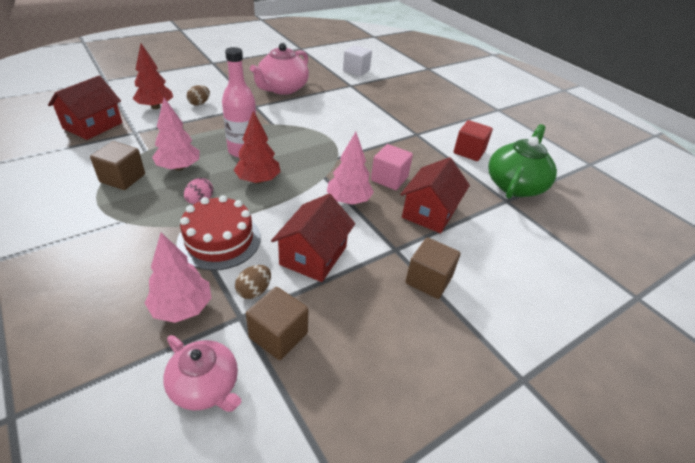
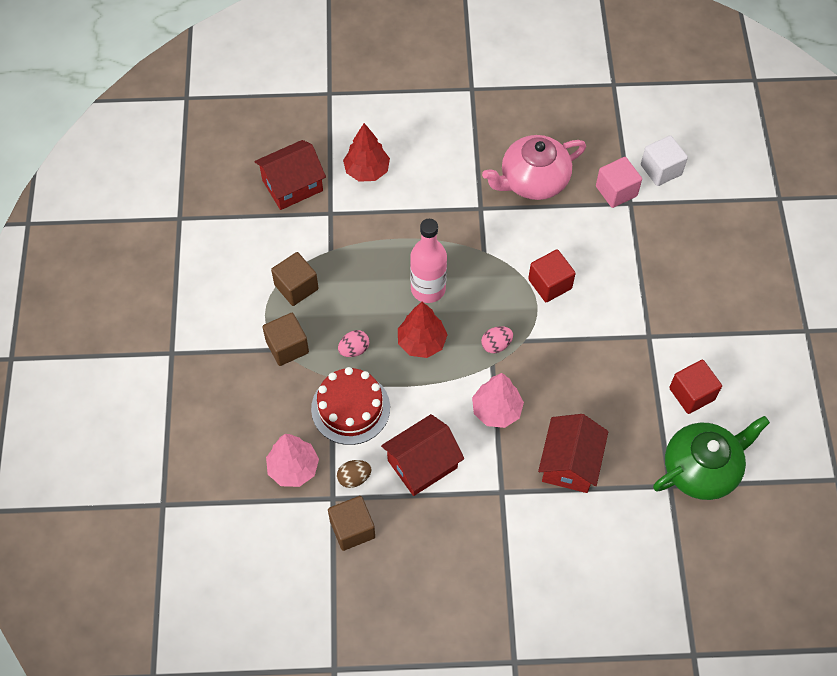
camera: 35 degrees right, 20 degrees up
pink tree [152,98,200,171] -> none
pink teapot [163,335,241,412] -> none
brown egg [187,85,210,106] -> none
pink cube [371,144,413,190] -> pink cube moved to [596,157,642,208]
red house [400,157,470,233] -> red house turned 45 degrees counterclockwise [538,414,608,493]
brown cube [405,237,461,299] -> brown cube moved to [262,313,309,366]
none -> pink egg [481,326,513,353]
none -> red cube [528,249,576,302]

